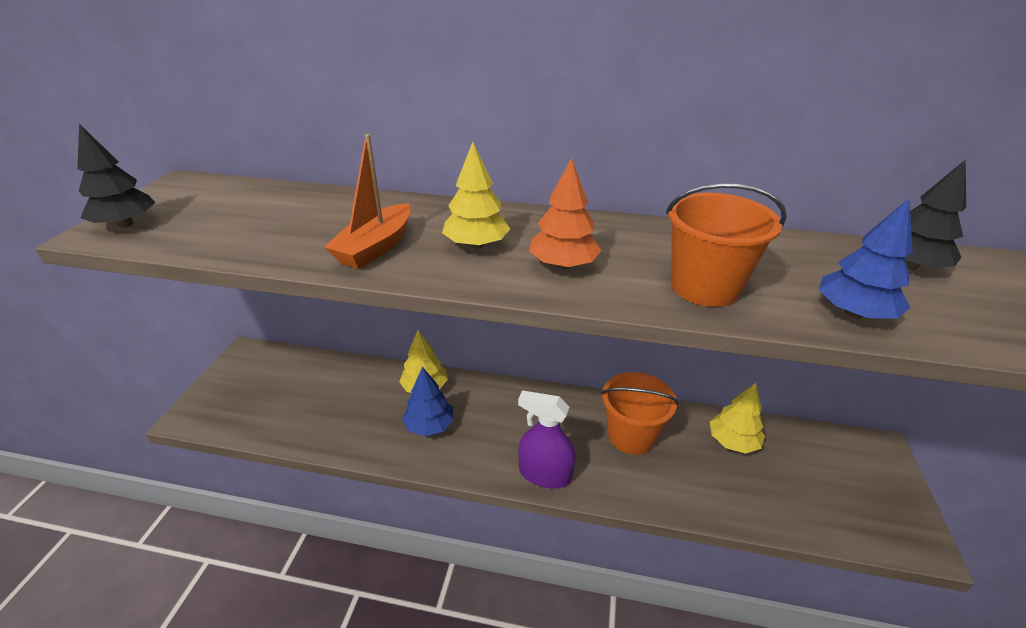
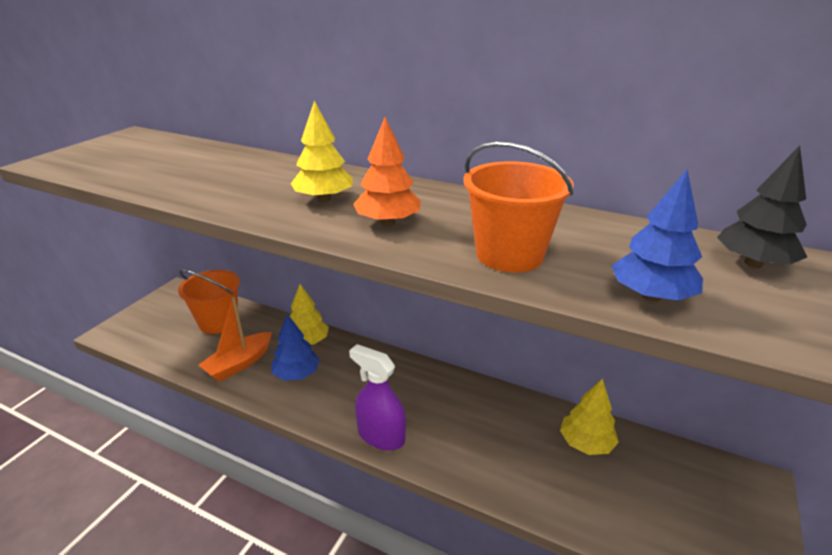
camera: 15 degrees right, 5 degrees down
black tree [77,124,155,228] -> none
orange boat [324,134,411,269] -> orange boat moved to [199,297,272,382]
orange bucket [601,372,679,455] -> orange bucket moved to [178,270,240,334]

